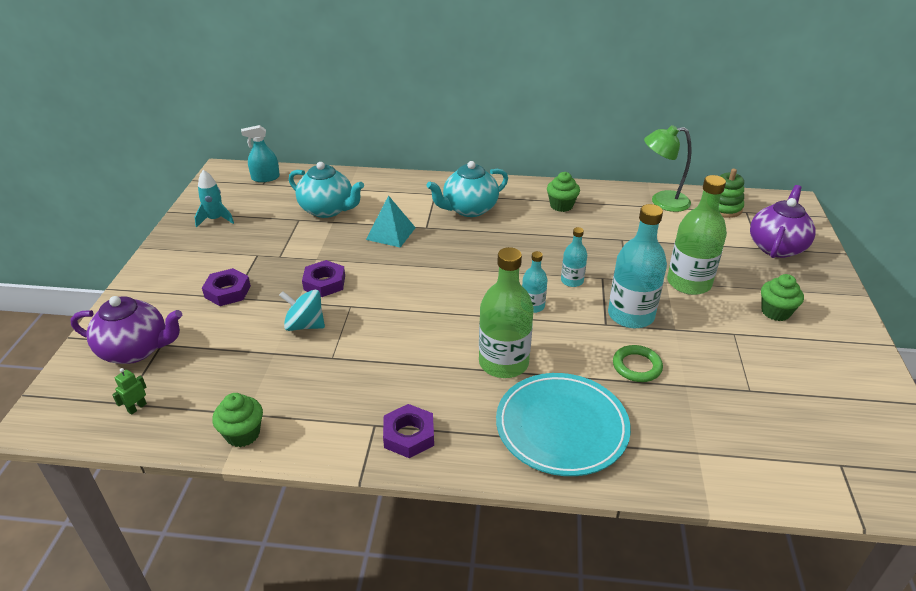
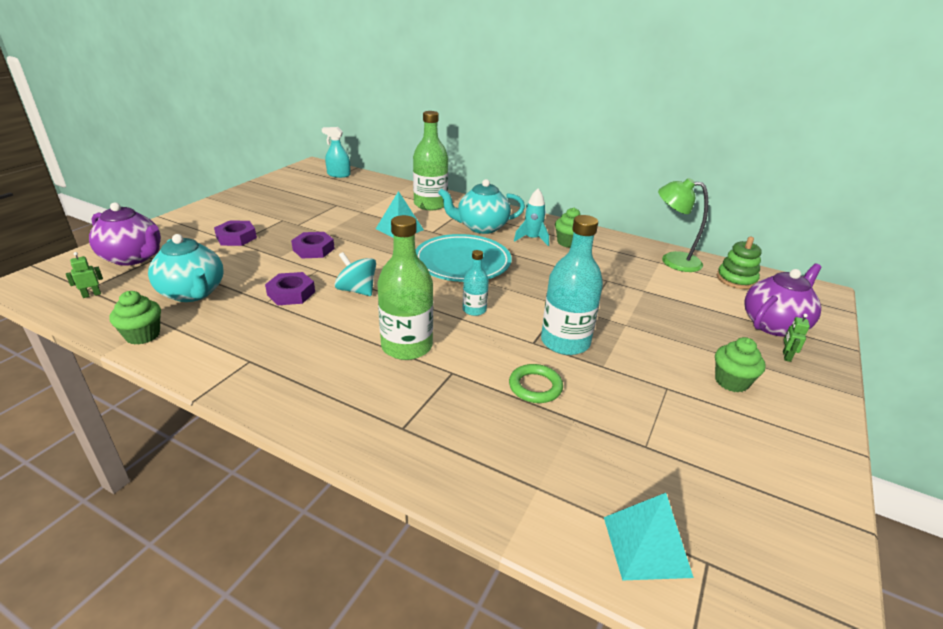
camera: 20 degrees right, 5 degrees down
turquoise rocket [195,170,234,228] -> turquoise rocket moved to [514,188,549,246]
turquoise spinning top [279,290,325,331] -> turquoise spinning top moved to [335,252,376,296]
turquoise teapot [289,162,364,218] -> turquoise teapot moved to [148,234,223,302]
purple nut [383,404,434,458] -> purple nut moved to [265,272,315,305]
turquoise plate [496,373,631,476] -> turquoise plate moved to [416,234,512,282]
turquoise bottle [561,227,587,287] -> none
green bottle [667,175,727,295] -> green bottle moved to [413,111,448,210]
none -> turquoise pyramid [604,493,694,581]
none -> green robot [783,314,810,362]

